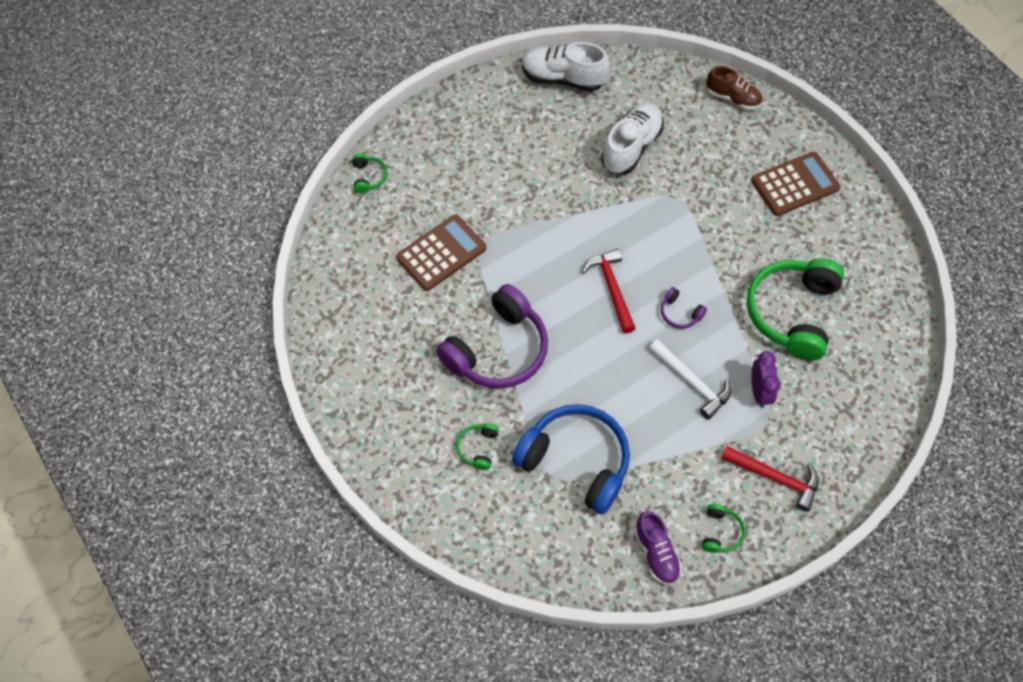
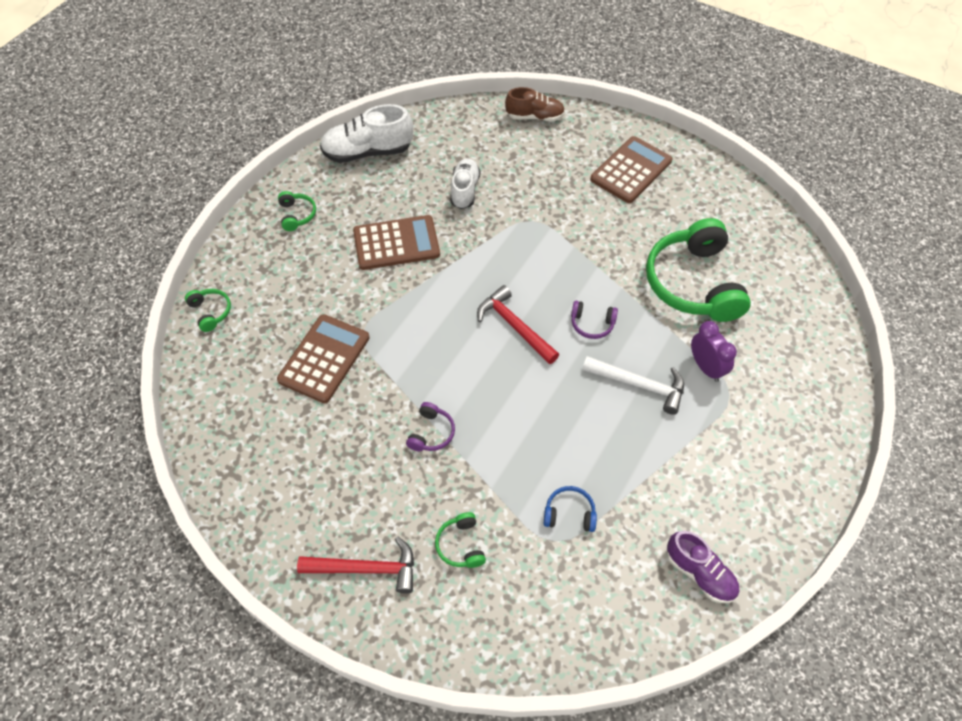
camera: 25 degrees left, 5 degrees down
purple headphones [436,284,548,389] -> purple headphones [406,402,455,451], size x0.42
blue headphones [512,404,630,514] -> blue headphones [544,486,597,532], size x0.42
white shoe [601,103,664,174] -> white shoe [450,158,481,209], size x0.66
green headphones [702,504,745,553] -> green headphones moved to [278,191,316,231]
red hammer [721,446,819,512] -> red hammer moved to [297,537,414,594]
none -> brown calculator [353,215,440,270]

